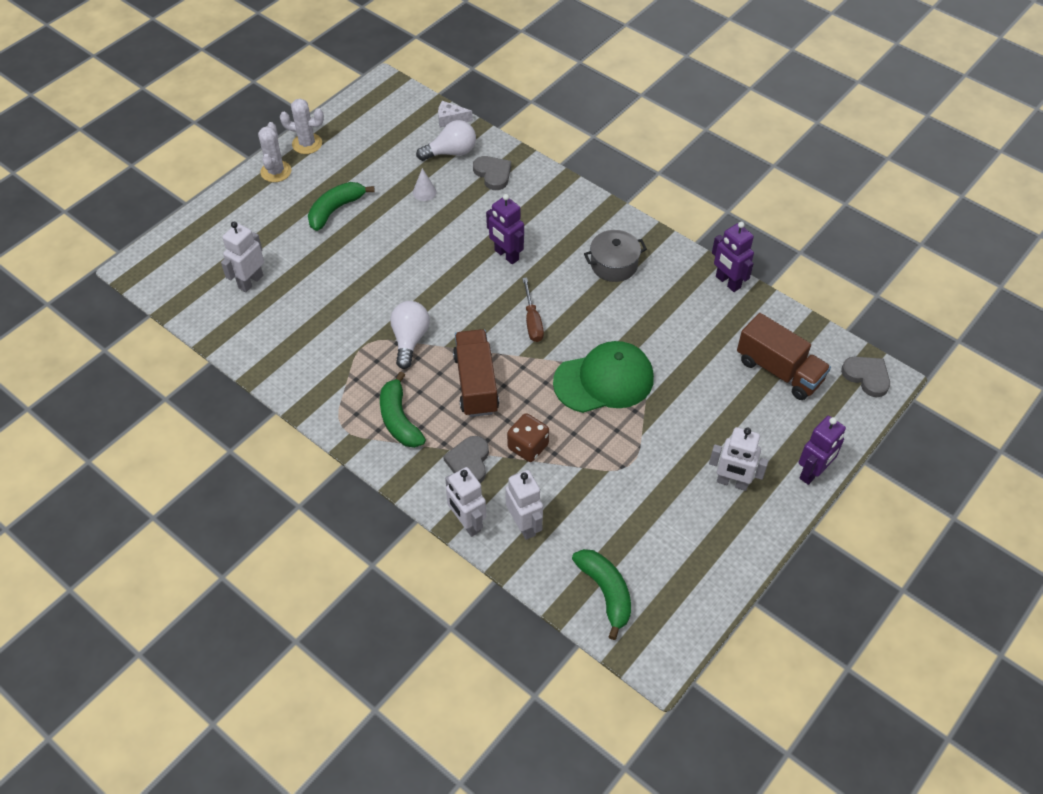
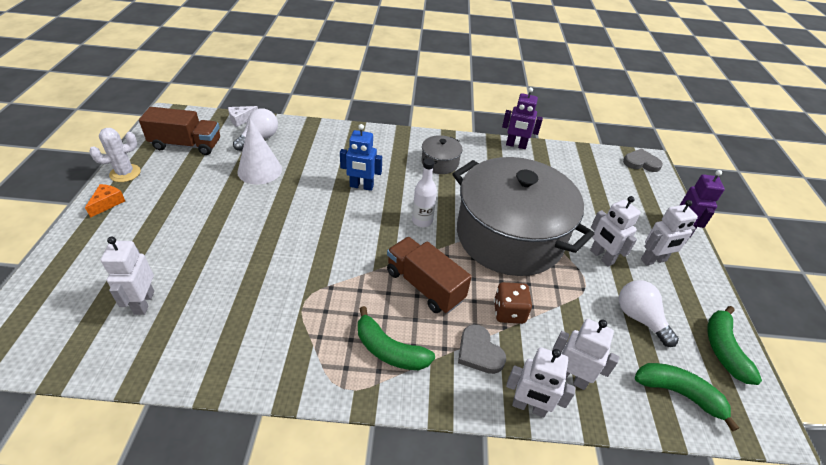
camera: 40 degrees left, 10 degrees down
white cactus [258,122,291,182] -> orange cheese [85,184,125,218]
green banana [308,182,375,231] -> green banana moved to [707,306,762,385]
white light bulb [390,301,430,369] -> white light bulb moved to [619,280,679,347]
white cone [413,168,437,201] -> white cone [237,119,282,184], size x2.04
grey heart [473,156,511,190] -> none
purple robot [486,194,524,264] -> blue robot [340,124,382,191]
brown screwdriver [522,278,544,342] -> white bottle [412,159,437,227]
green cap [553,341,654,413] -> grey pot [452,157,594,276]
brown truck [737,313,831,400] -> brown truck moved to [139,107,220,155]
none -> white robot [590,196,641,267]

